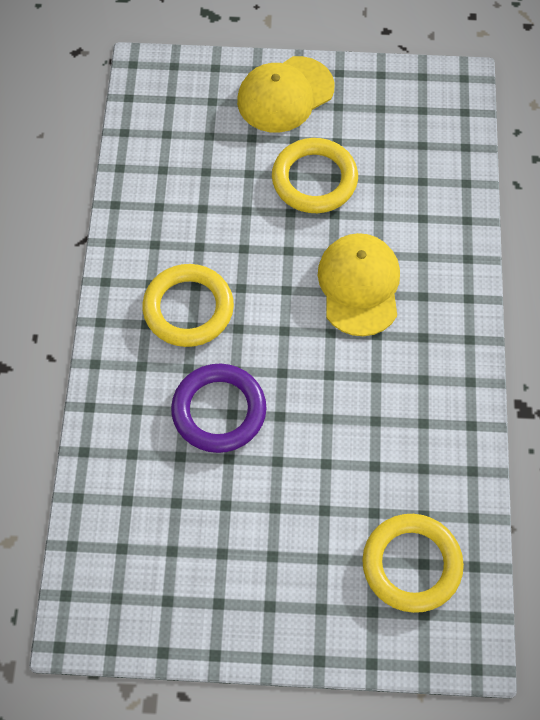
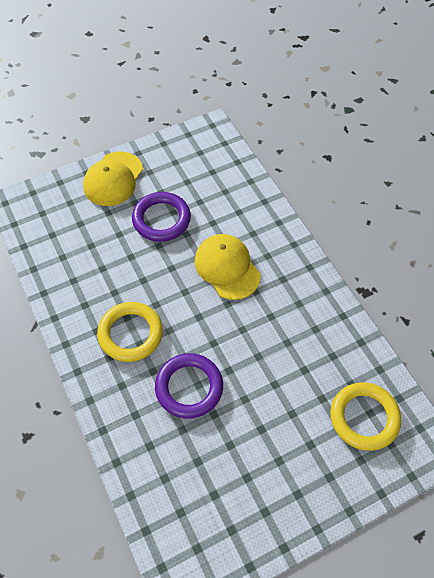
camera: 30 degrees left, 5 degrees down
yellow ring [272,138,358,213] -> purple ring [132,192,191,242]

